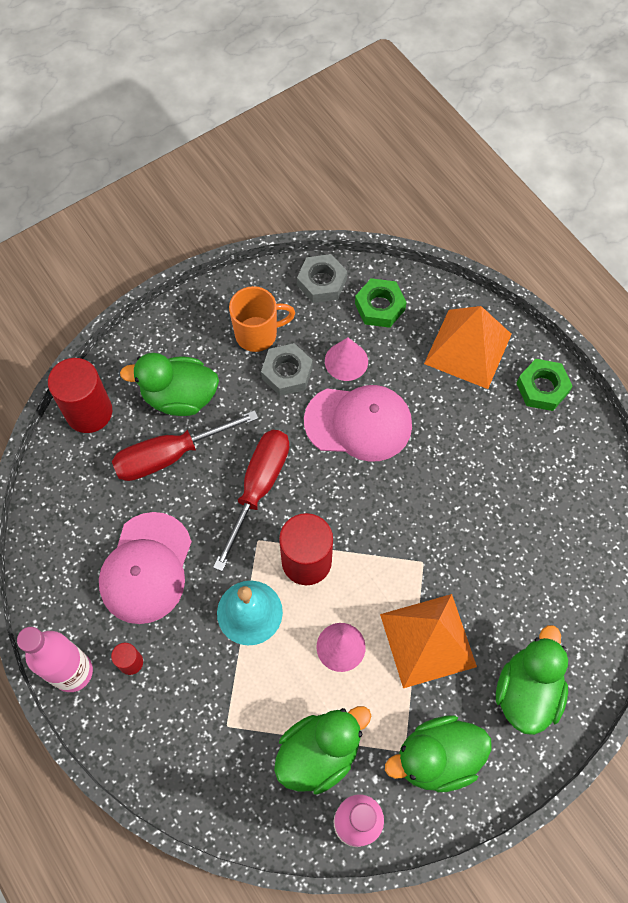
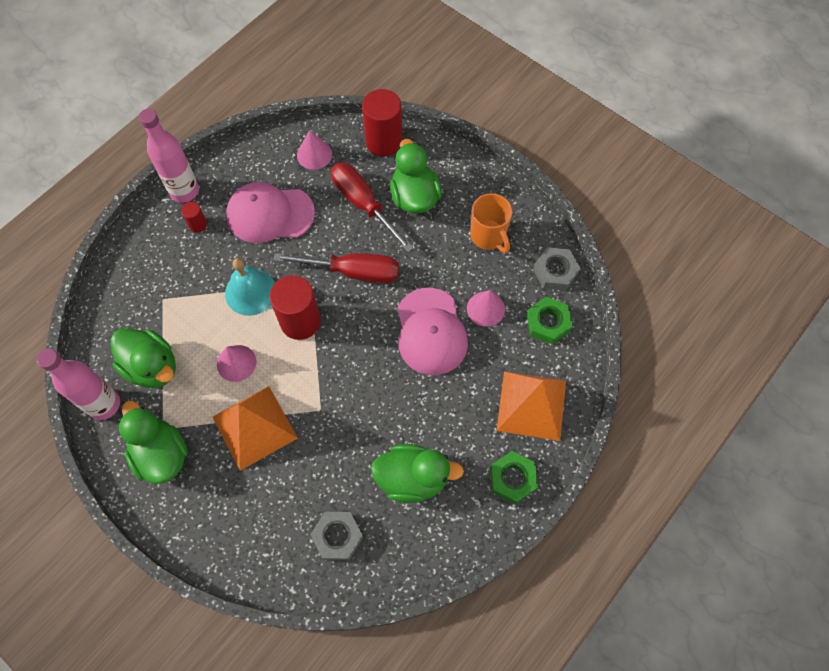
camera: 75 degrees right, 0 degrees up
grey nut [261,343,313,396] -> grey nut moved to [310,512,364,560]
green duck [496,625,568,735] -> green duck moved to [371,444,464,503]
none -> pink cone [297,130,332,170]

